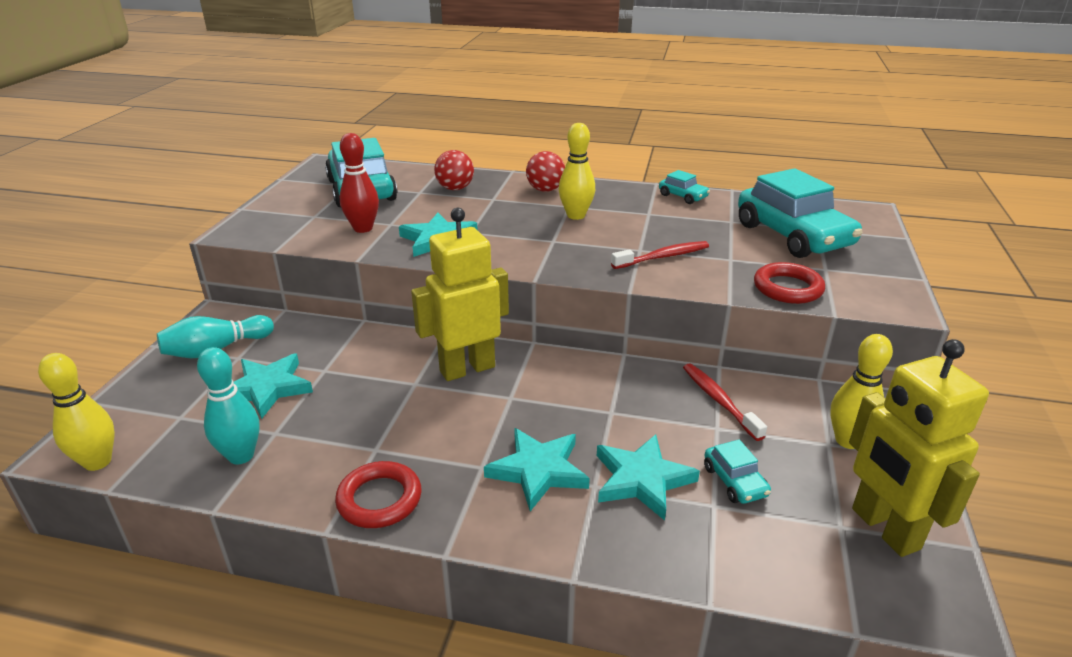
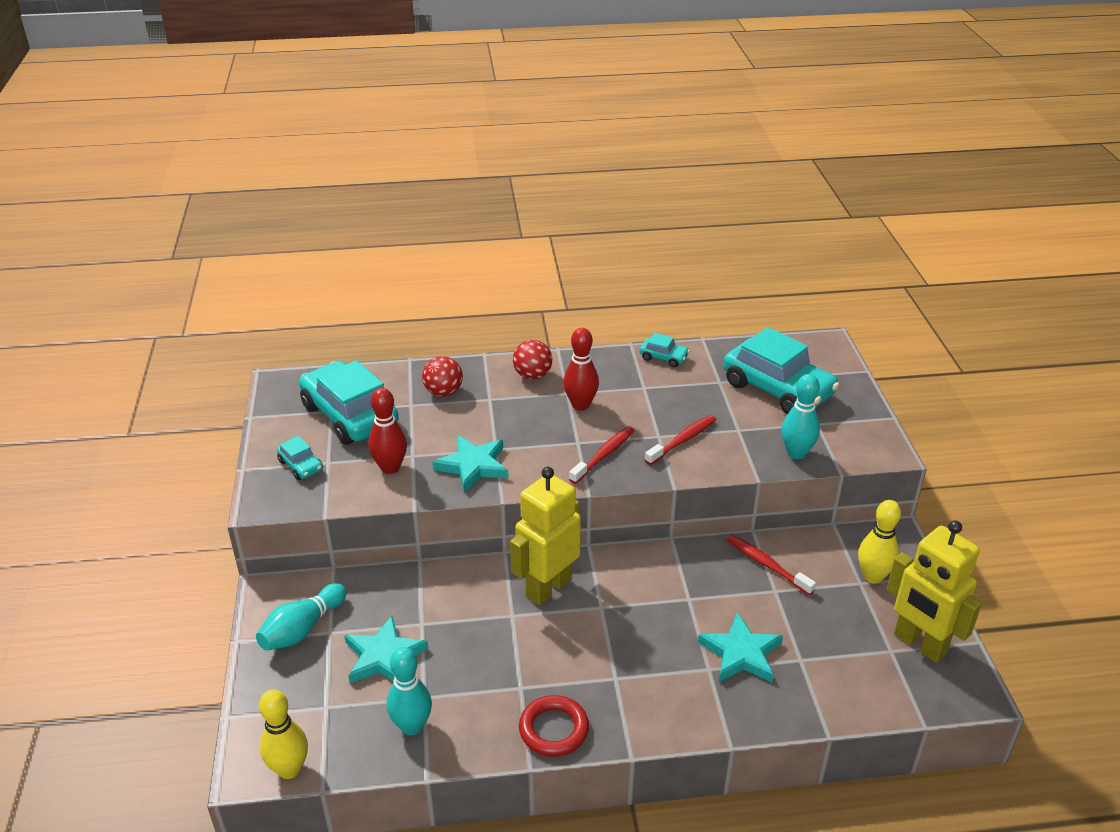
camera: 20 degrees left, 5 degrees up
turquoise star [484,428,590,511] -> none
yellow bowling pin [559,123,595,220] -> red bowling pin [563,328,599,410]
turquoise car [704,440,771,504] -> turquoise car moved to [277,436,323,480]
red ring [754,262,825,304] -> turquoise bowling pin [782,374,820,459]
none -> red toothbrush [569,426,635,484]

